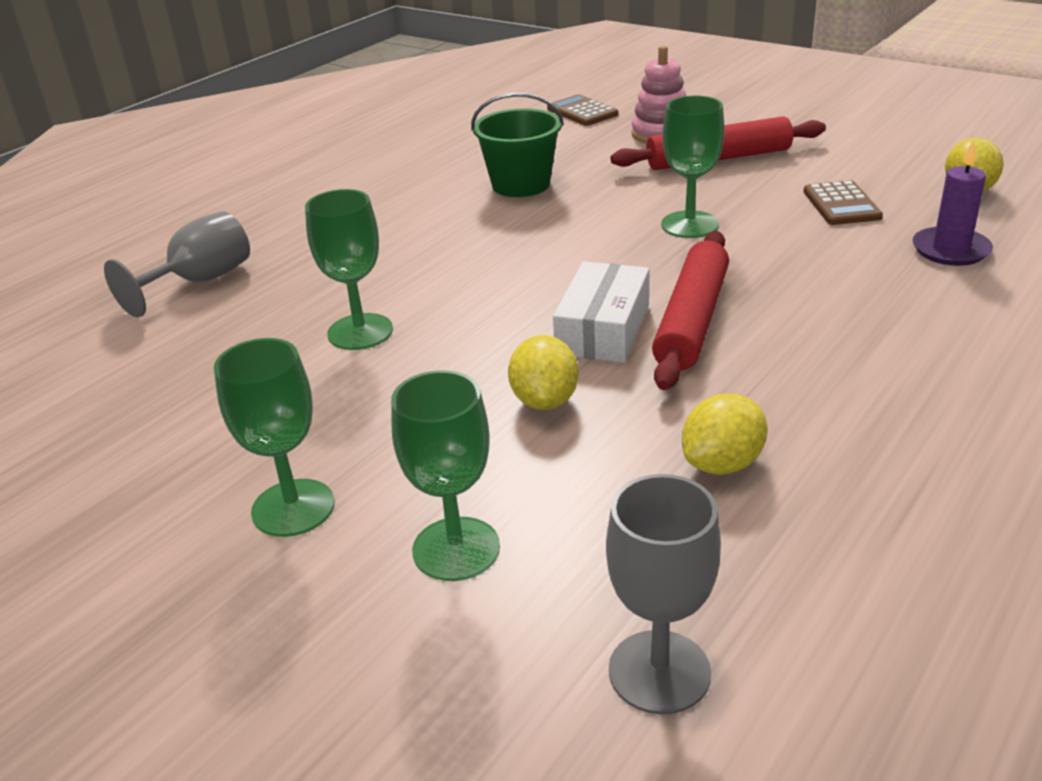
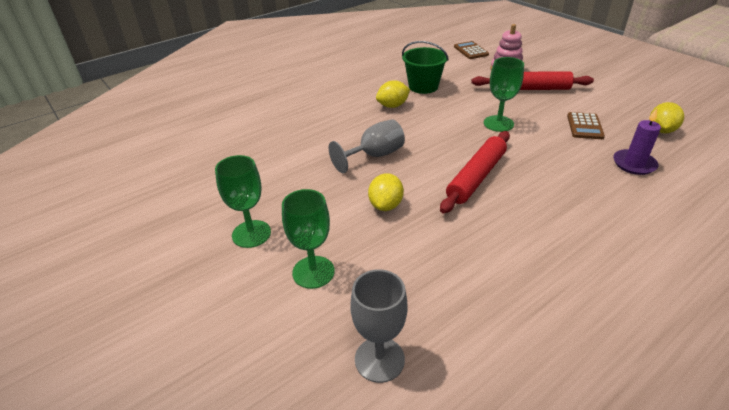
camera: 15 degrees right, 5 degrees up
grey goblet [104,211,250,318] -> grey goblet moved to [329,119,405,173]
green goblet [305,189,393,350] -> none
white box [553,261,649,363] -> none
yellow lemon [682,394,767,475] -> yellow lemon moved to [376,80,410,108]

